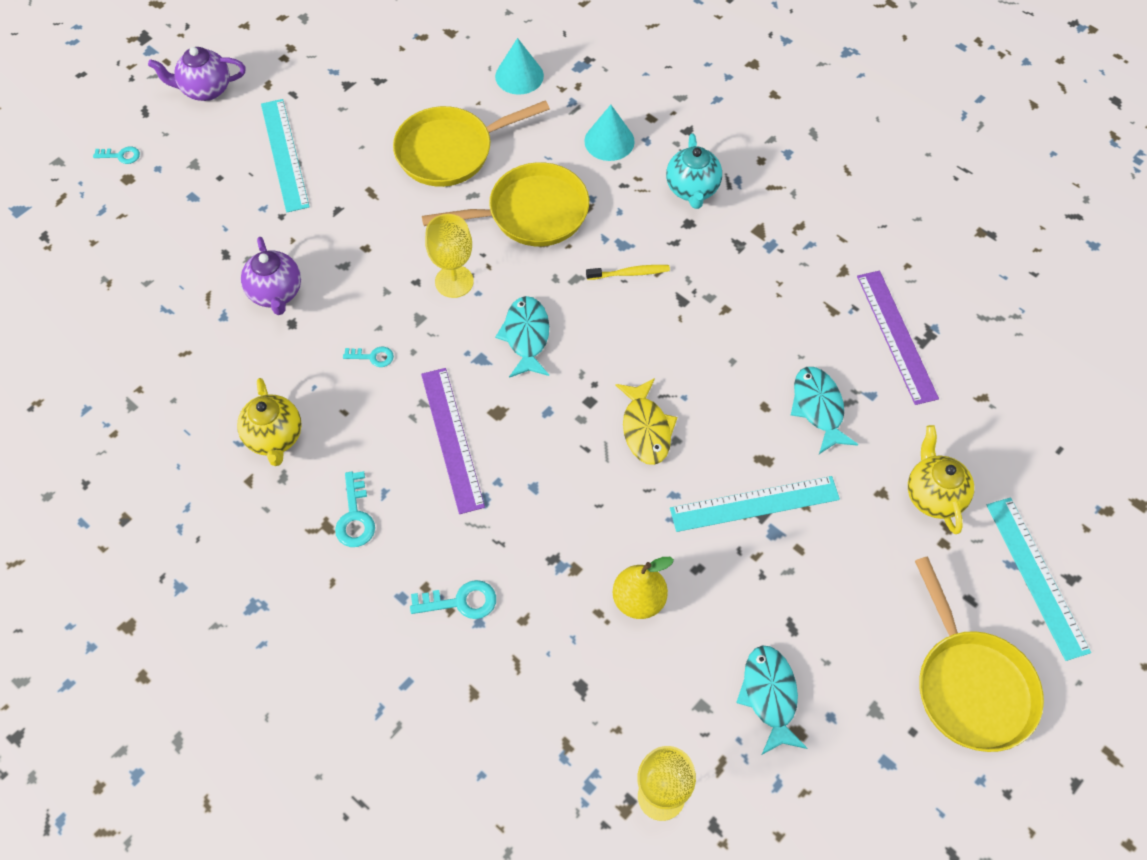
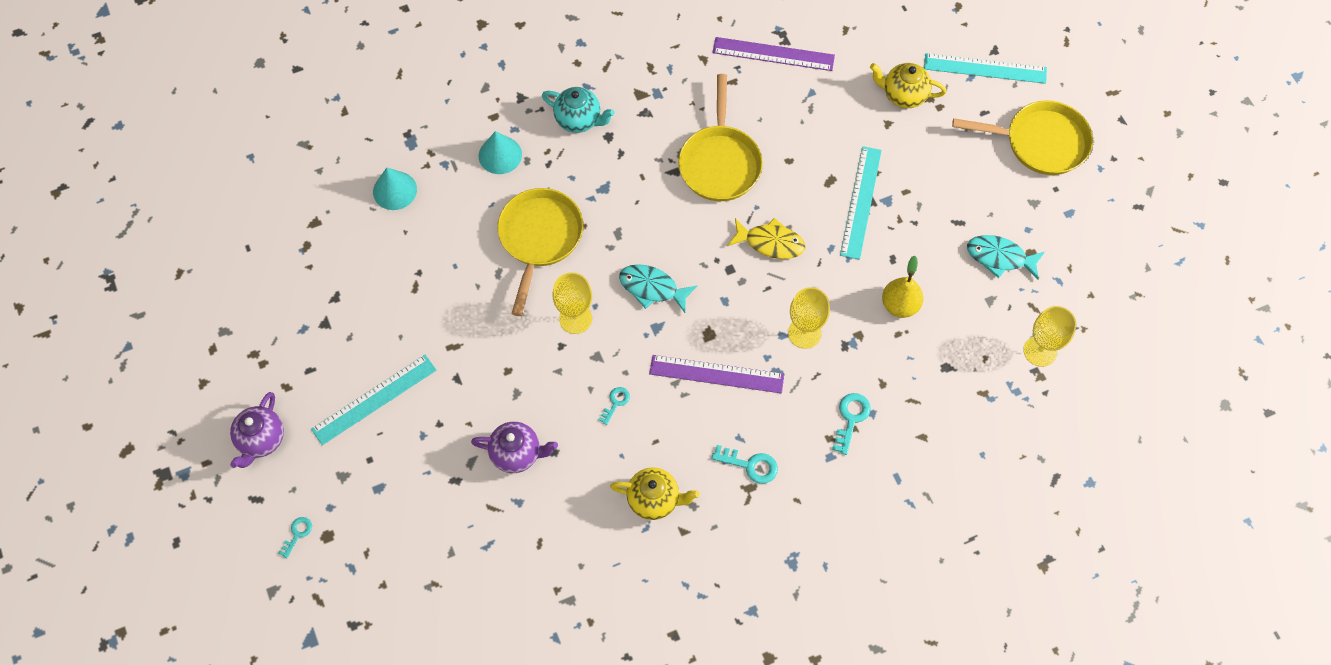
camera: 65 degrees left, 5 degrees up
turquoise ruler [261,99,310,212] -> turquoise ruler turned 45 degrees counterclockwise [311,355,436,445]
yellow pan [393,100,550,187] -> yellow pan moved to [678,74,763,201]
yellow toothbrush [586,265,670,280] -> none
turquoise fish [791,367,858,454] -> none
none -> yellow goblet [788,287,830,349]

